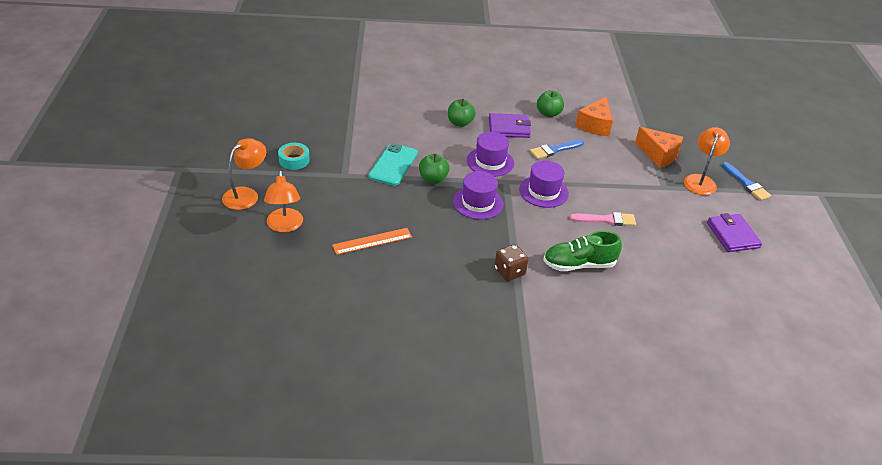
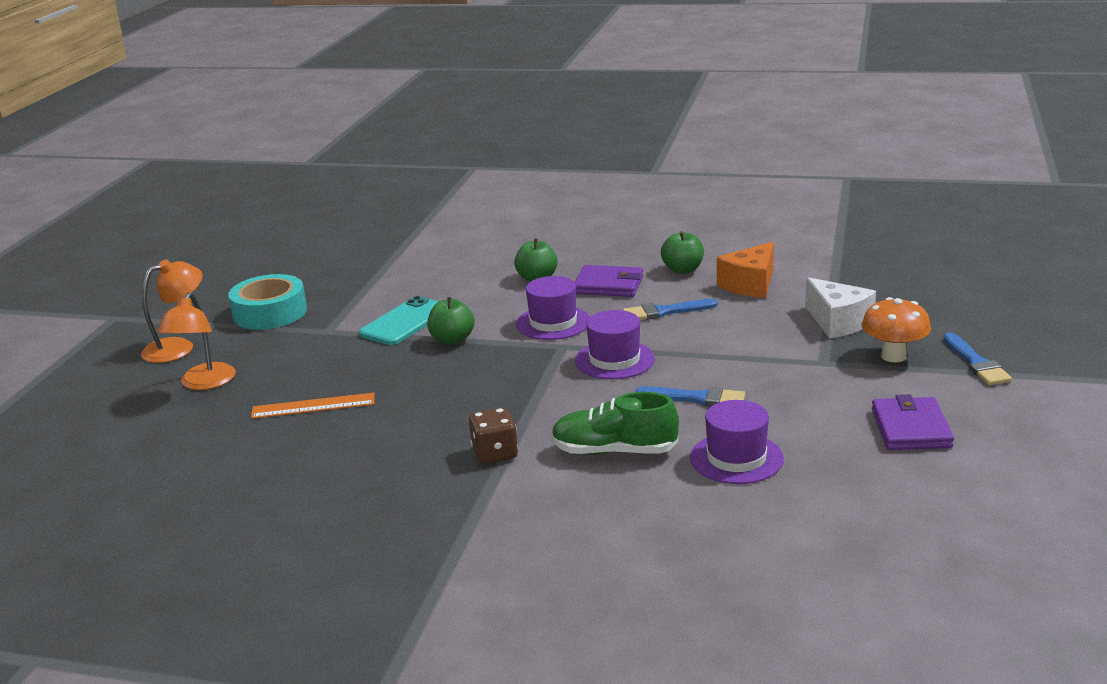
camera: 20 degrees right, 15 degrees down
turquoise tape [278,143,310,170] -> turquoise tape [228,274,307,330], size x1.65
purple hat [453,171,503,220] -> purple hat moved to [690,400,784,484]
pink brush [569,212,636,226] -> blue brush [635,386,745,406]
orange cheese [635,127,683,168] -> white cheese [805,277,876,339]
orange lamp [684,127,730,195] -> orange mushroom [861,297,931,363]

